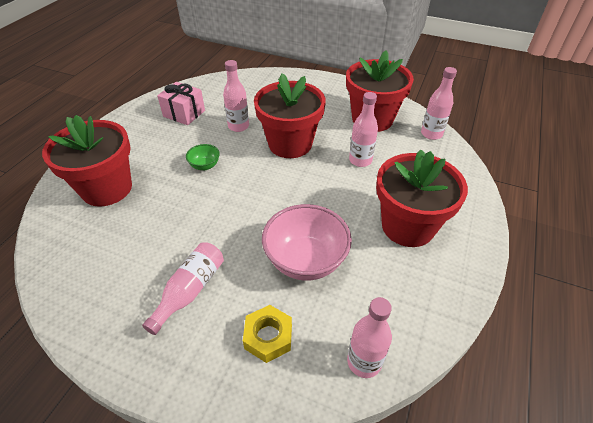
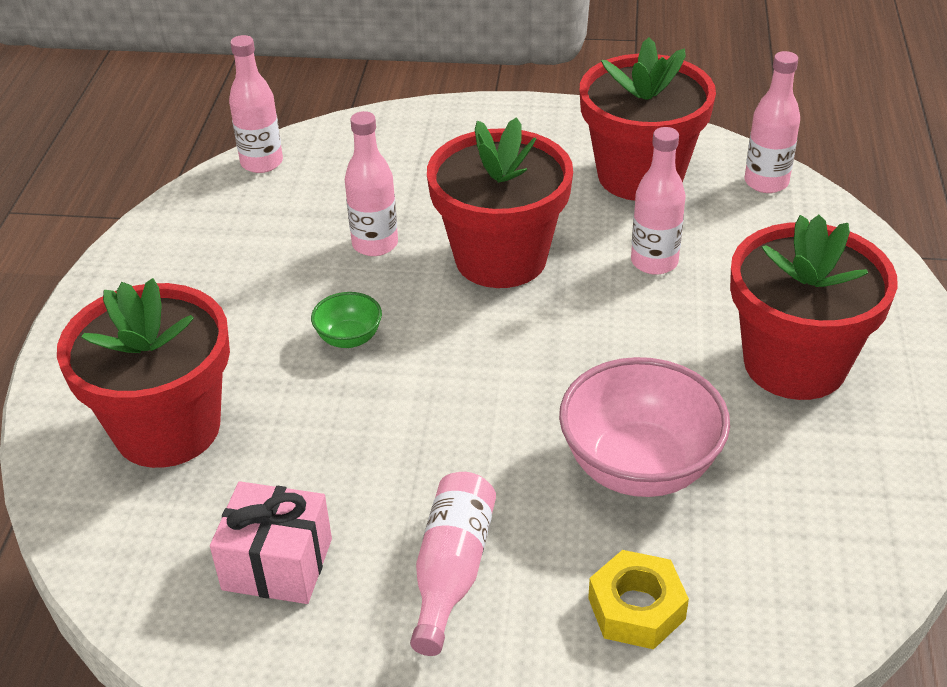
camera: 15 degrees left, 5 degrees down
pink gift [157,82,205,125] -> pink gift moved to [210,481,332,604]
pink bottle [347,297,392,378] -> pink bottle moved to [229,35,283,173]

